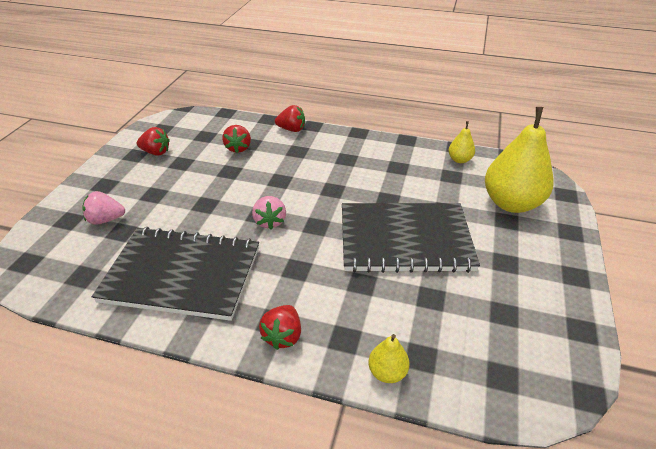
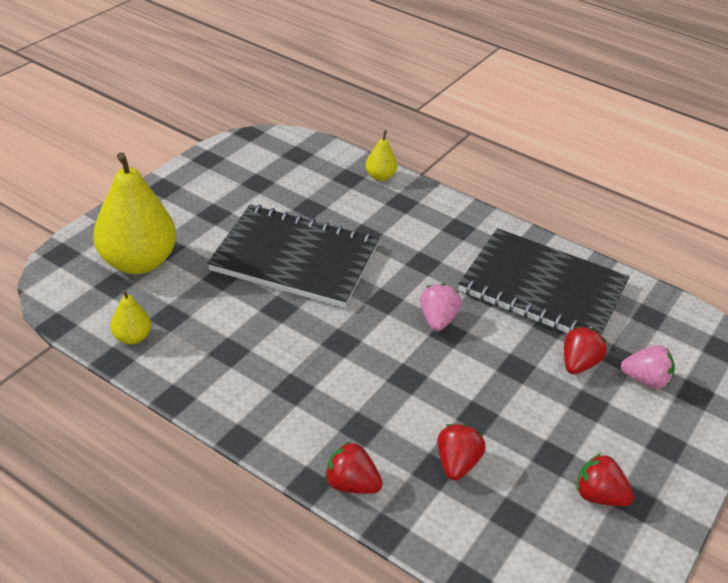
camera: 165 degrees left, 0 degrees up
red strawberry [259,305,301,350] -> red strawberry moved to [564,327,607,374]

